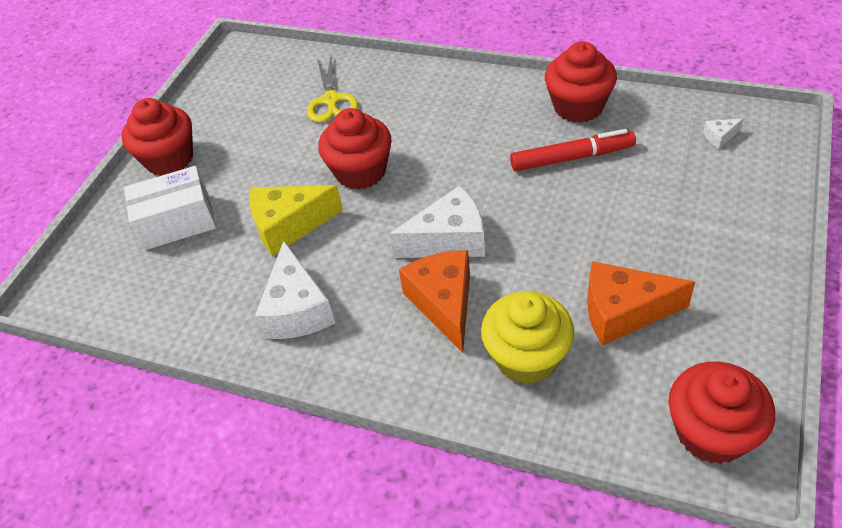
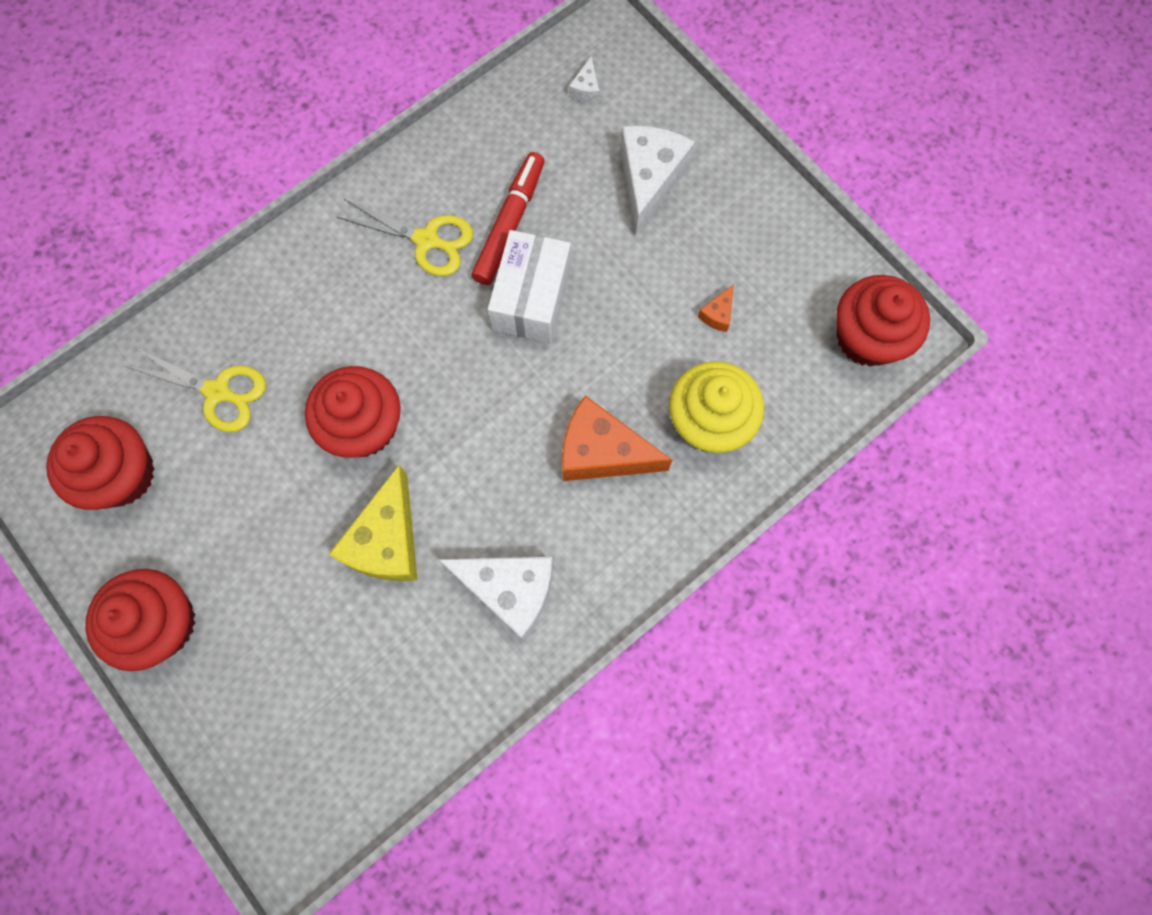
camera: 65 degrees left, 25 degrees up
white box [124,166,216,250] -> white box moved to [488,230,571,343]
white cheese [390,186,485,258] -> white cheese moved to [620,126,695,235]
red cupcake [545,42,617,123] -> red cupcake moved to [46,416,154,510]
orange cheese [588,261,695,346] -> orange cheese [698,284,734,332], size x0.43
none -> yellow scissors [337,199,473,276]

